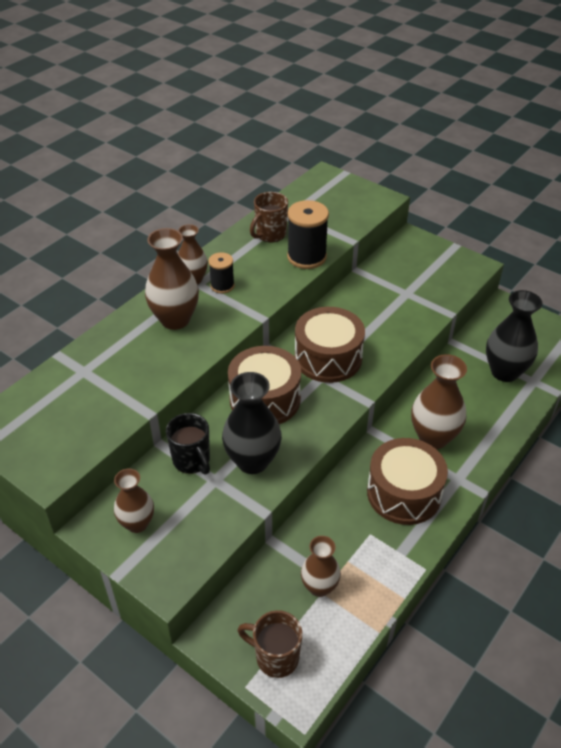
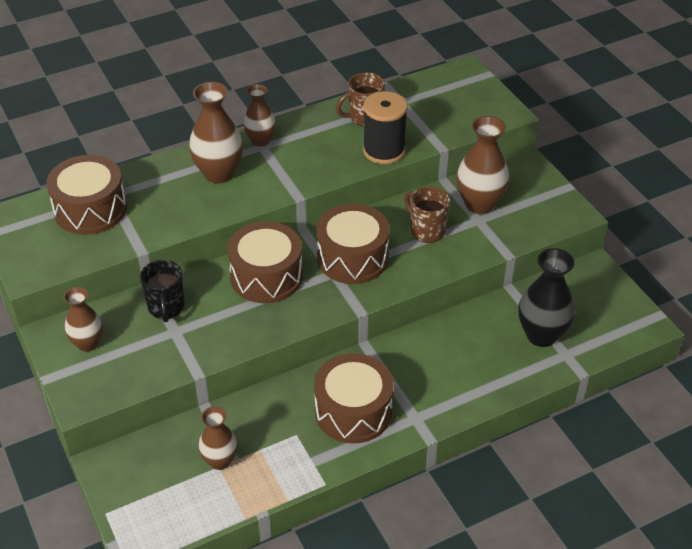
camera: 25 degrees right, 0 degrees up
black spool [209,252,234,293] -> none
black vase [222,372,282,474] -> none
brown mug [238,610,303,678] -> brown mug moved to [404,186,450,243]
brown vase [411,354,467,449] -> brown vase moved to [457,116,509,214]
none -> brown drum [46,155,127,235]

